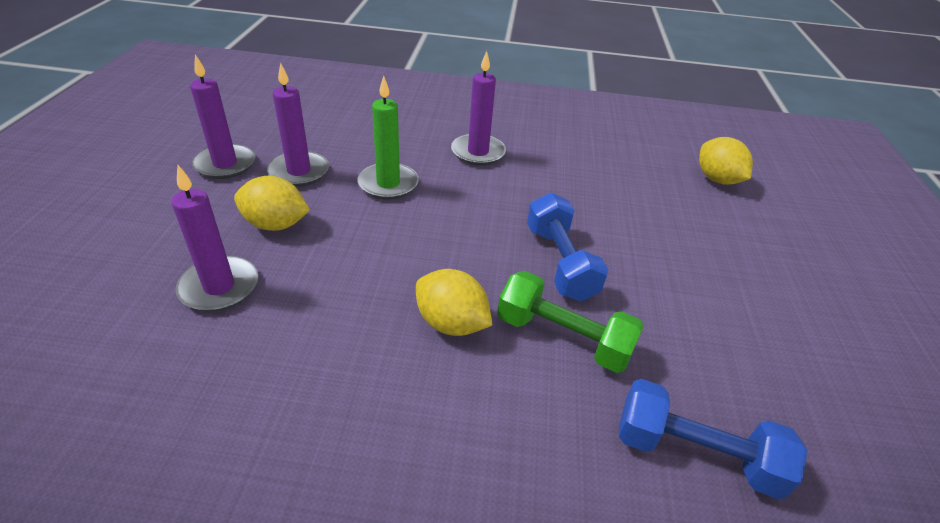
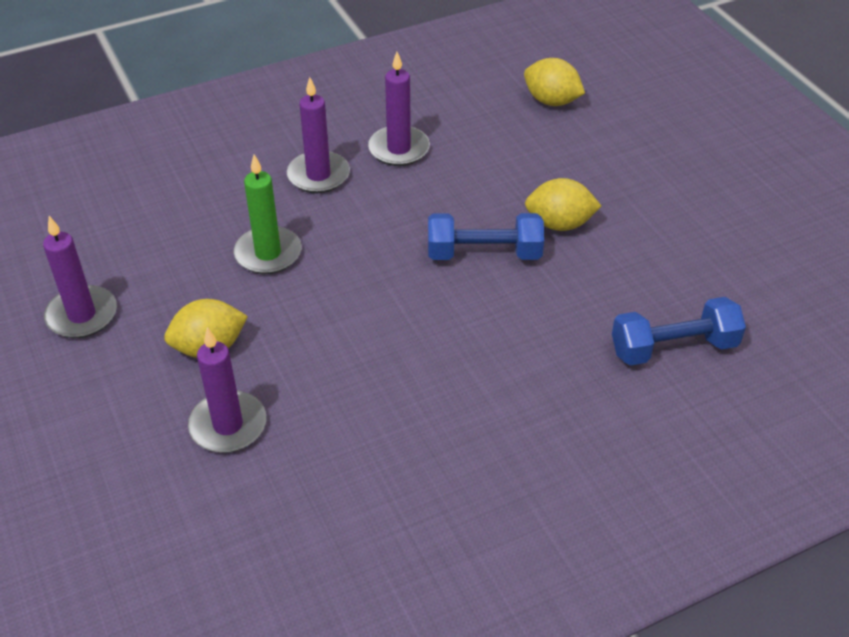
camera: 30 degrees left, 5 degrees up
purple candle [267,63,329,187] -> purple candle moved to [368,52,430,166]
yellow lemon [416,269,492,336] -> yellow lemon moved to [525,178,601,231]
green dumbbell [497,271,644,373] -> none
blue dumbbell [527,193,608,302] -> blue dumbbell turned 45 degrees counterclockwise [428,213,544,260]

